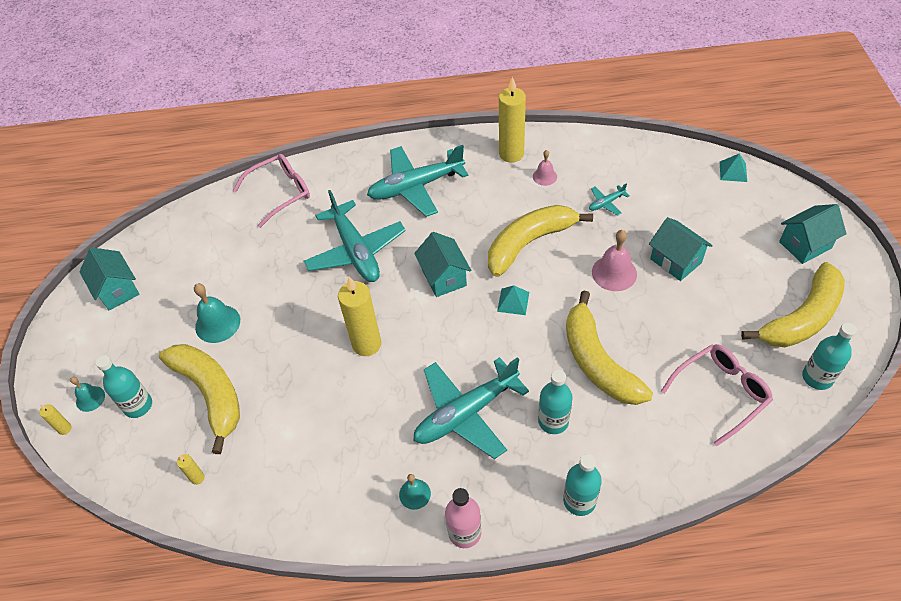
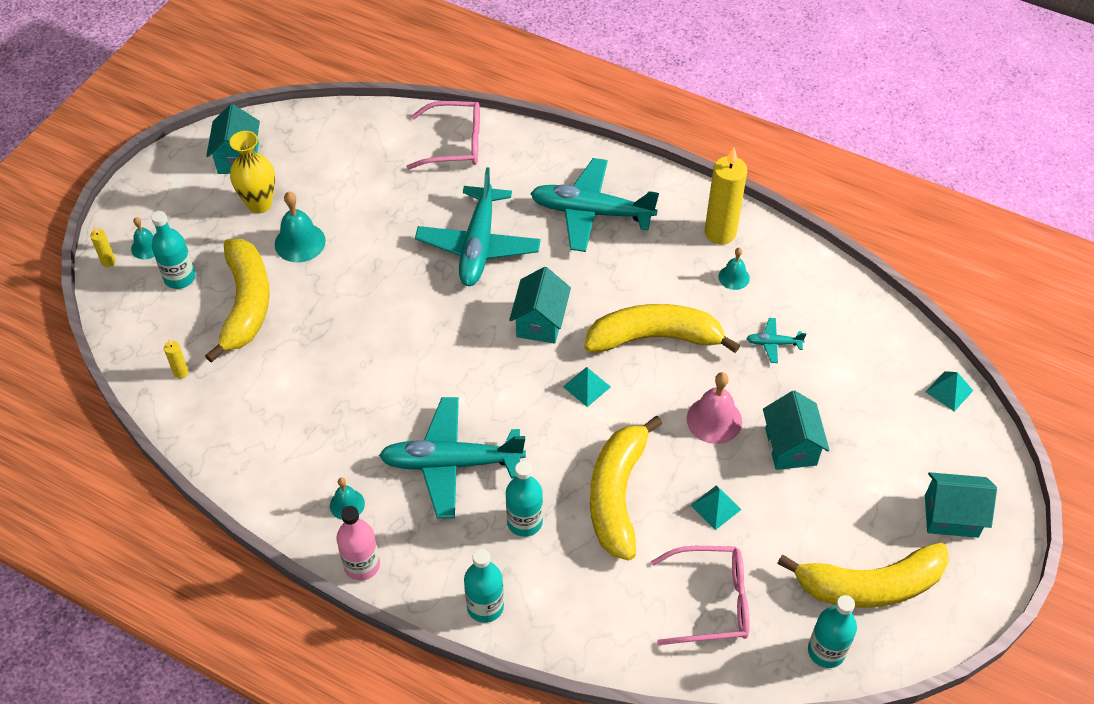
camera: 30 degrees right, 0 degrees up
yellow candle [338,277,381,356] -> none
pink bell [533,150,557,186] -> turquoise bell [718,248,750,290]
none -> yellow vase [230,131,275,214]
none -> turquoise pyramid [690,485,742,530]

